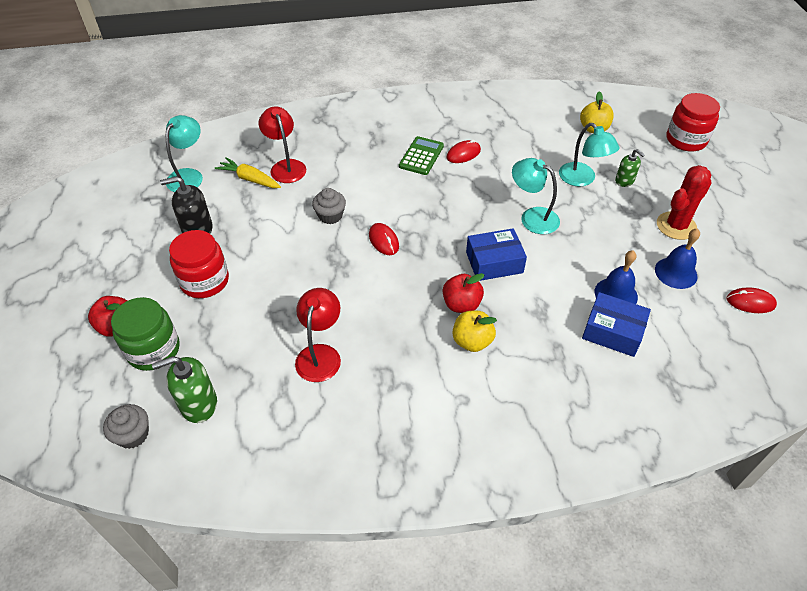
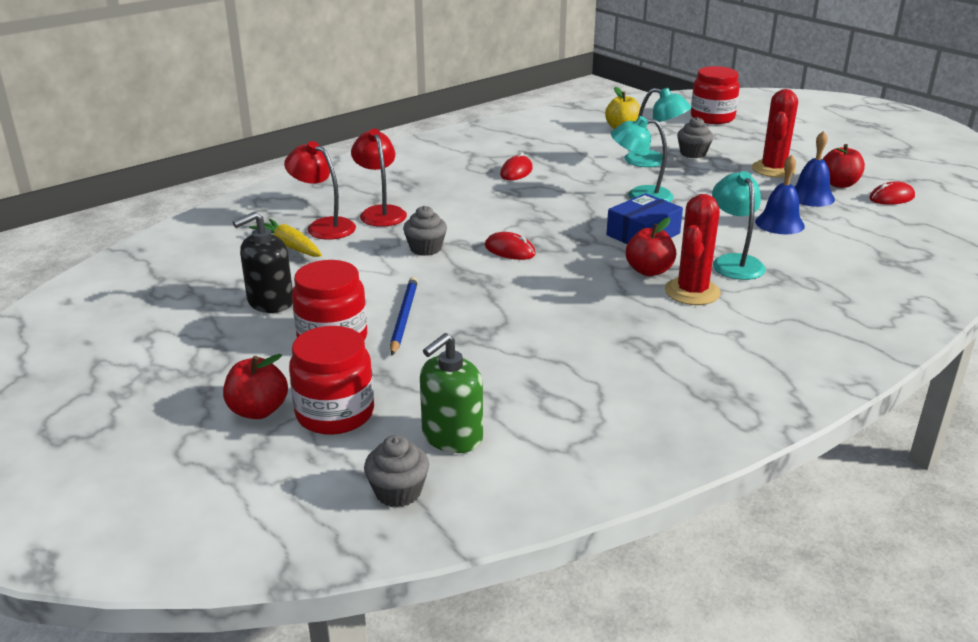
camera: 30 degrees left, 20 degrees down
green jar [111,297,180,371] -> red jar [289,326,374,435]
turquoise lamp [166,115,203,192] -> turquoise lamp moved to [712,171,766,280]
yellow carrot [214,157,281,188] -> yellow carrot turned 45 degrees clockwise [249,219,322,257]
red lamp [295,288,341,382] -> red lamp moved to [351,129,407,227]
green calculator [399,136,444,175] -> none
yellow apple [452,311,497,352] -> red cactus [665,194,721,305]
blue box [582,292,651,357] -> none
green soap dispenser [615,149,645,187] -> grey cupcake [677,117,713,158]
none -> blue pencil [390,277,418,355]
none -> red apple [823,144,865,188]

